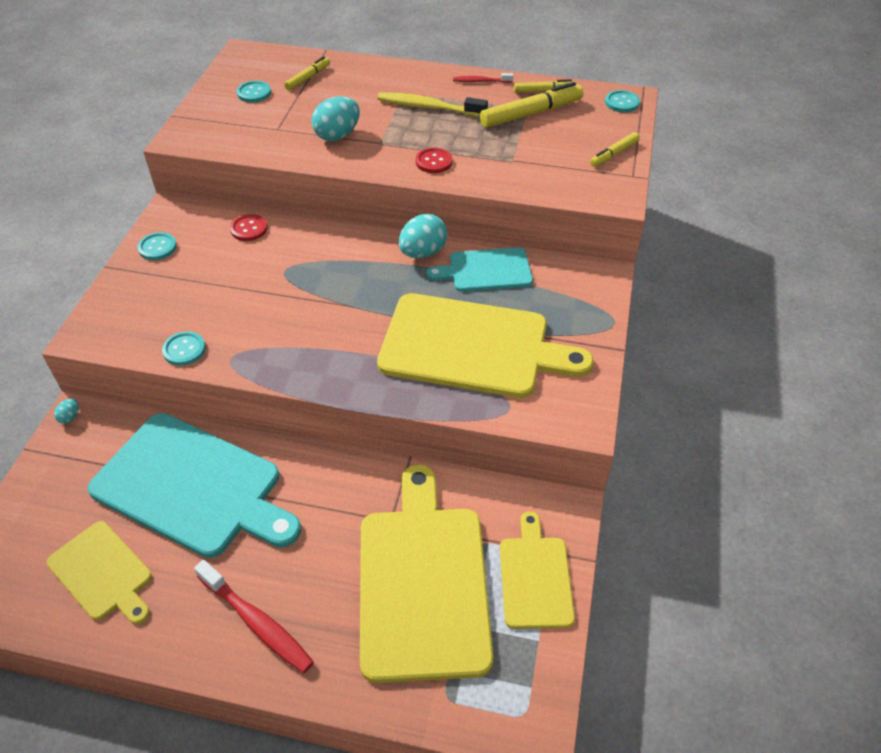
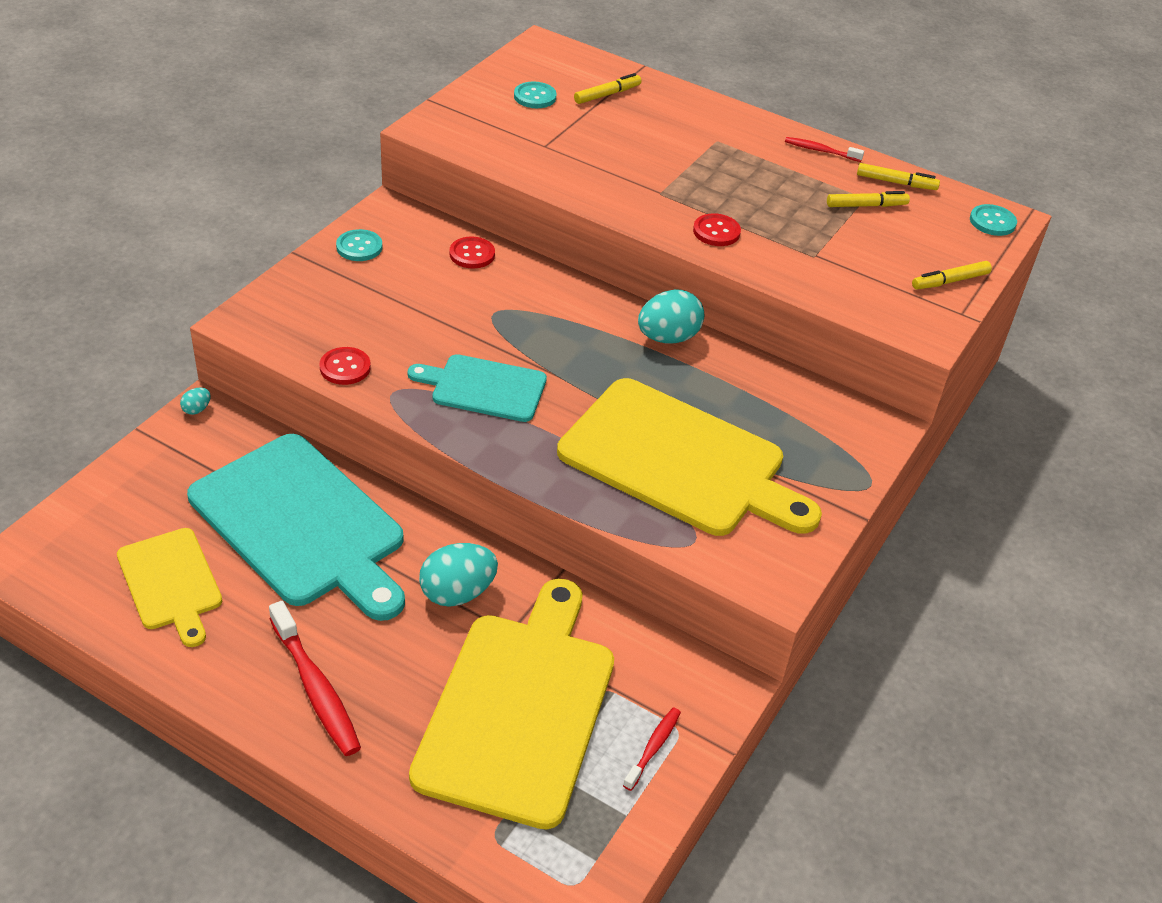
camera: 15 degrees right, 5 degrees down
turquoise button [162,332,206,366] -> red button [320,347,371,385]
turquoise egg [311,96,360,141] -> turquoise egg moved to [419,543,498,607]
yellow toothbrush [377,92,488,117] -> none
turquoise cutting board [427,247,533,292] -> turquoise cutting board moved to [407,354,547,422]
yellow marker [480,82,583,128] -> yellow marker [827,191,910,207], size x0.56
yellow cutting board [500,511,575,629] -> red toothbrush [623,707,681,791]

